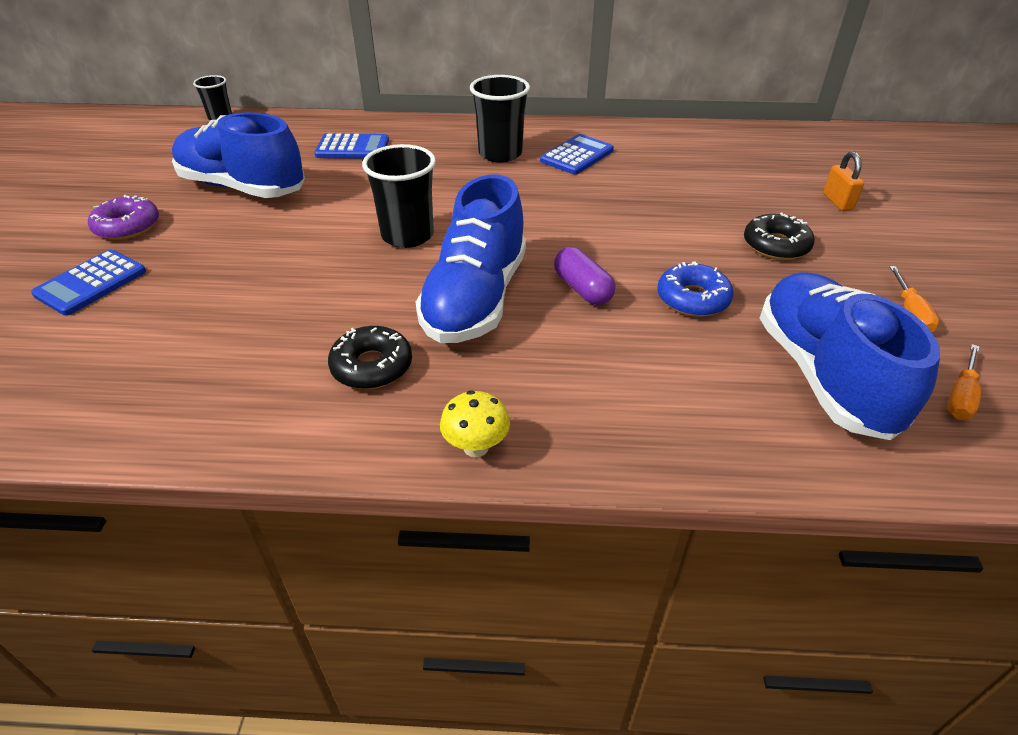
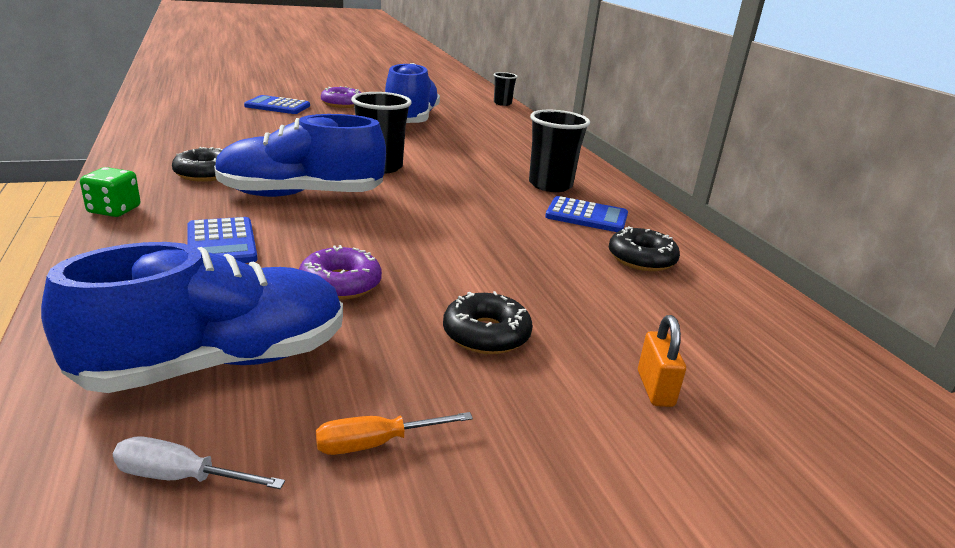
camera: 65 degrees right, 15 degrees down
blue calculator [314,133,389,159] -> blue calculator moved to [188,217,258,263]
yellow mushroom [440,390,510,458] -> green dice [80,167,140,217]
purple capsule [554,247,616,305] -> none
blue donut [657,261,733,317] -> purple donut [299,245,382,300]
orange padlock [823,151,864,211] -> orange padlock turned 60 degrees counterclockwise [638,315,686,407]
orange screwdriver [947,344,981,420] -> white screwdriver [113,437,285,489]
none -> black donut [609,226,680,271]

